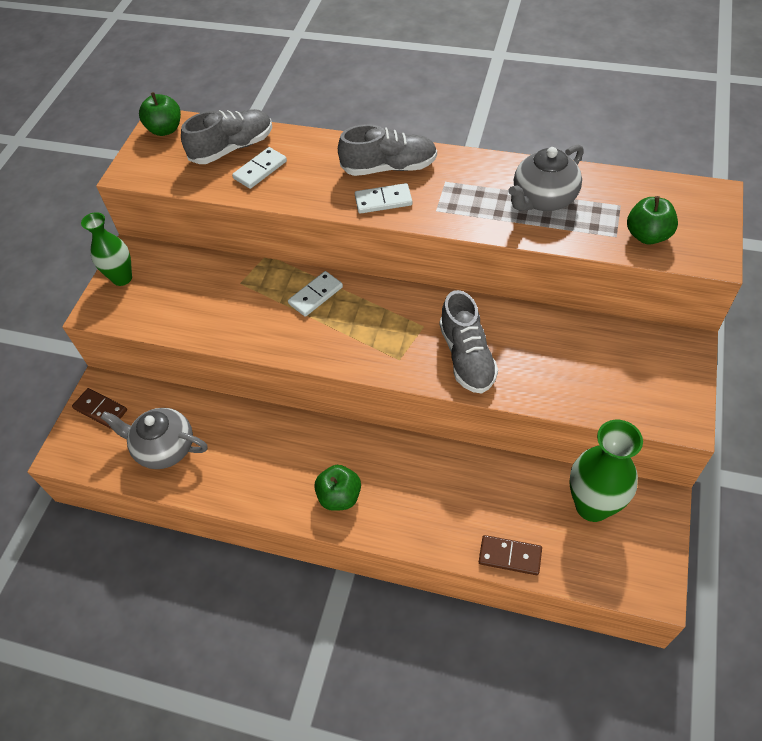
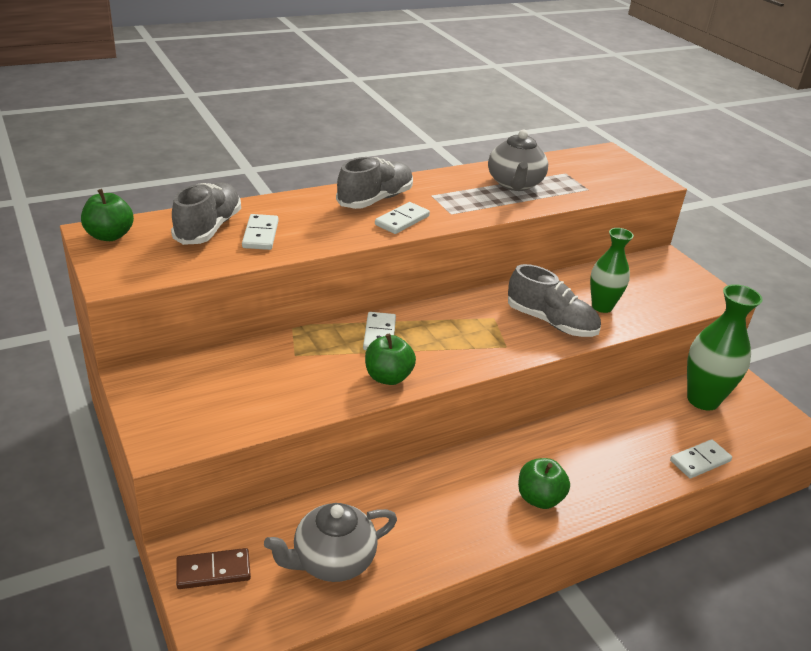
camera: 50 degrees left, 20 degrees down
green vase [81,212,132,286] -> green vase moved to [590,228,634,313]
brown domino [479,535,542,575] -> white domino [670,439,732,478]
green apple [627,196,678,244] -> green apple moved to [365,334,416,385]

